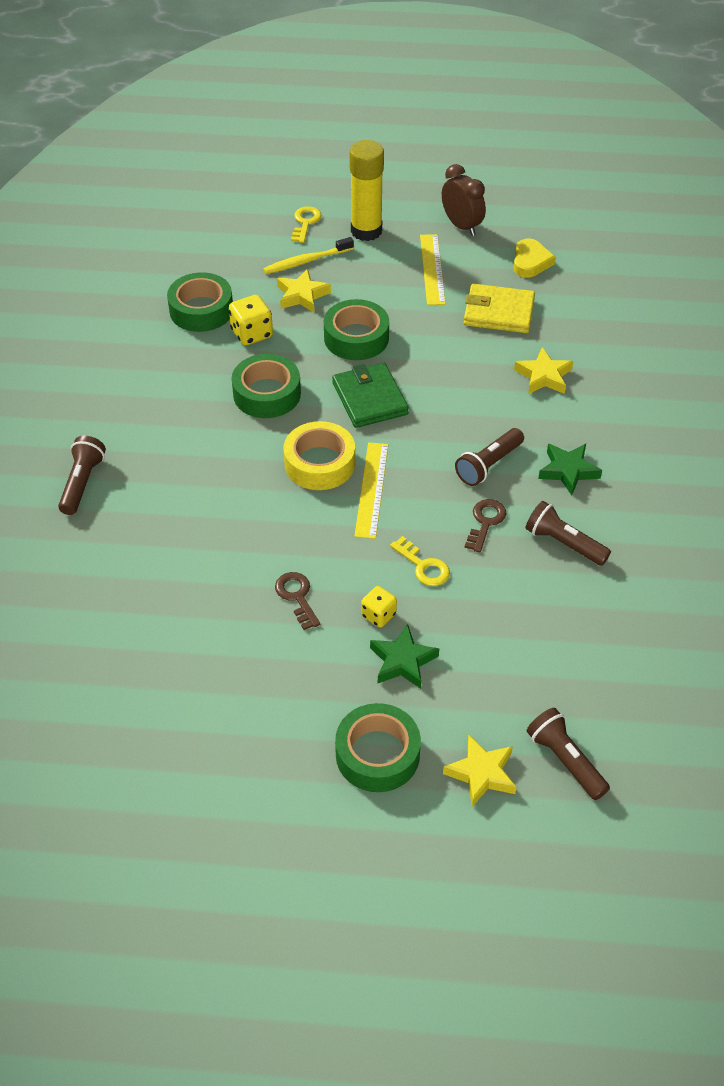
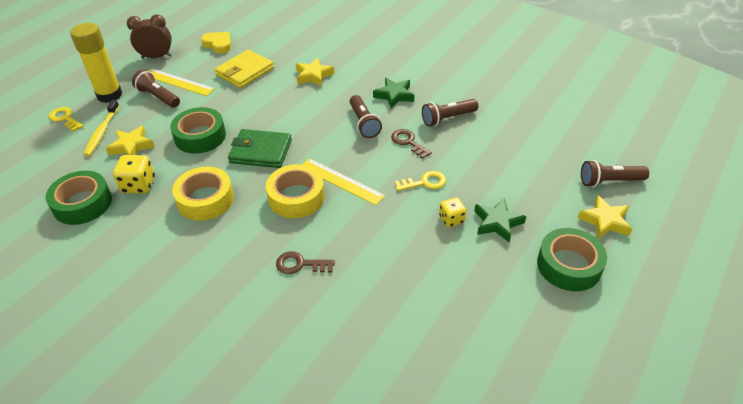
camera: 60 degrees left, 5 degrees down
brown flashlight [58,436,106,515] -> brown flashlight moved to [132,70,180,108]
green tape [232,354,301,418] -> yellow tape [172,167,234,221]
brown key [275,572,320,630] -> brown key moved to [276,251,335,274]

